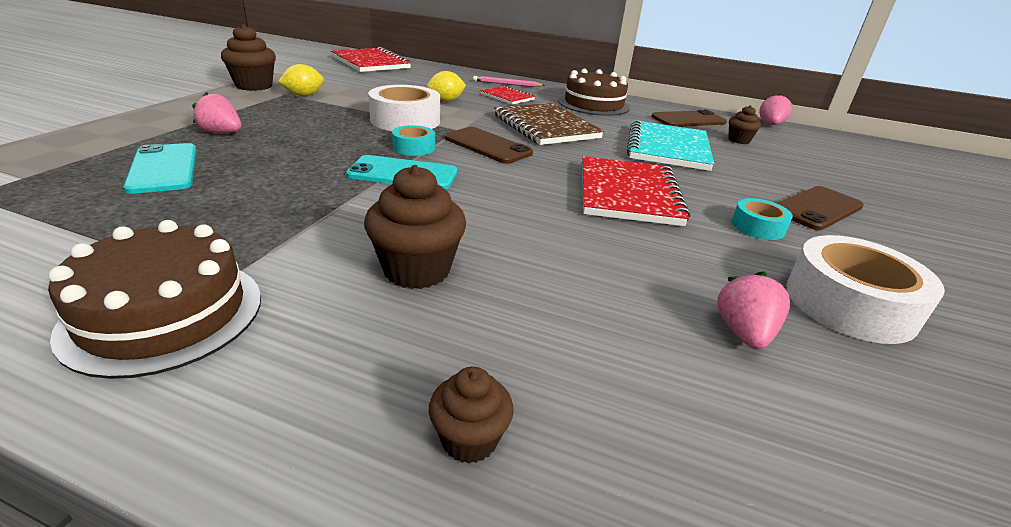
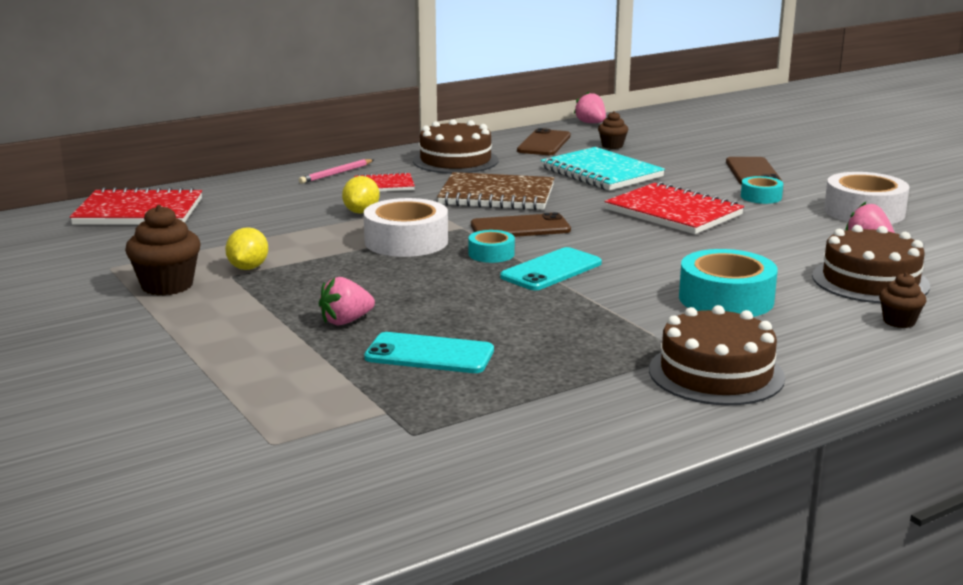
camera: 50 degrees left, 10 degrees down
brown cupcake [364,165,466,289] -> turquoise tape [679,249,778,317]
none -> brown cake [812,225,930,303]

